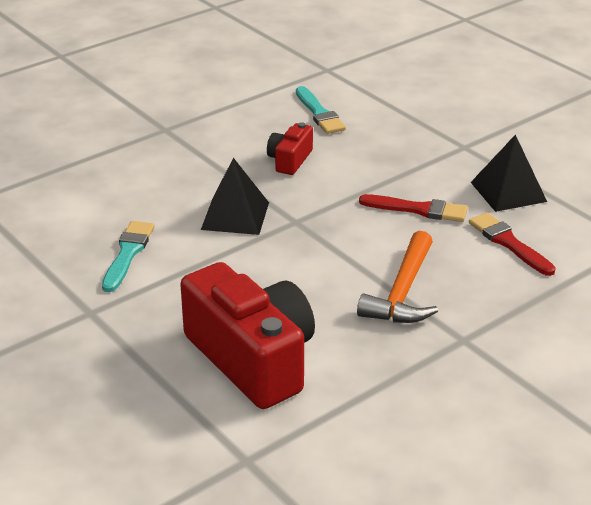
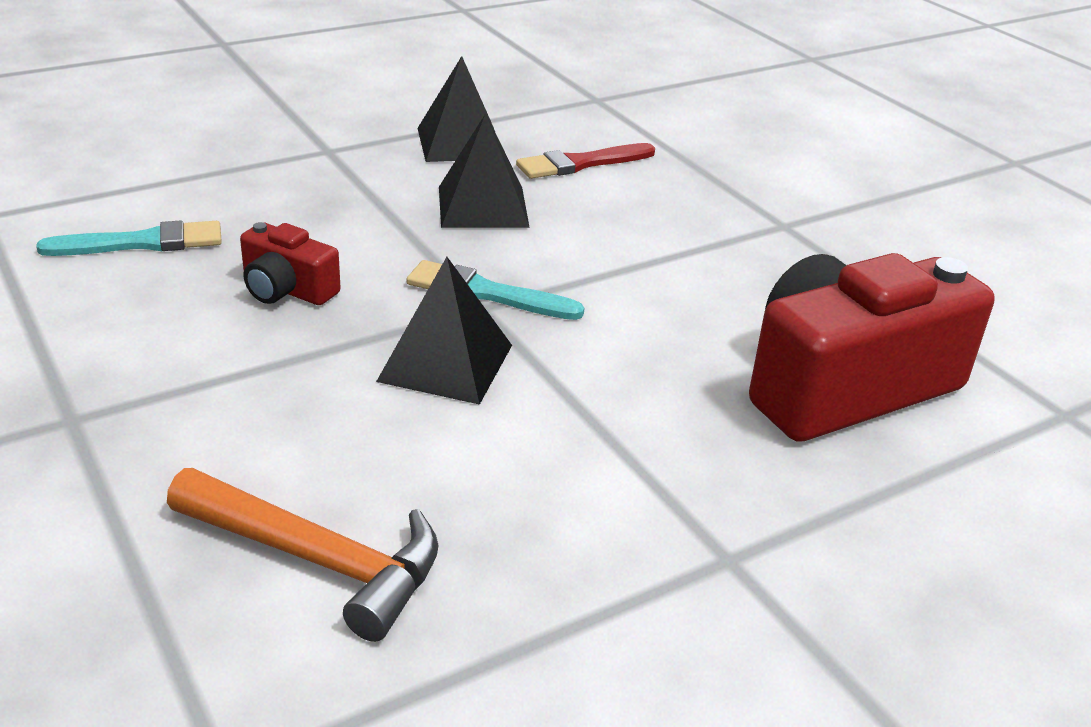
camera: 85 degrees left, 0 degrees up
turquoise brush [102,221,155,292] -> turquoise brush moved to [406,260,584,320]
orange hammer [357,231,438,323] -> orange hammer moved to [167,468,439,642]
red brush [359,194,468,222] -> black pyramid [439,113,530,228]

